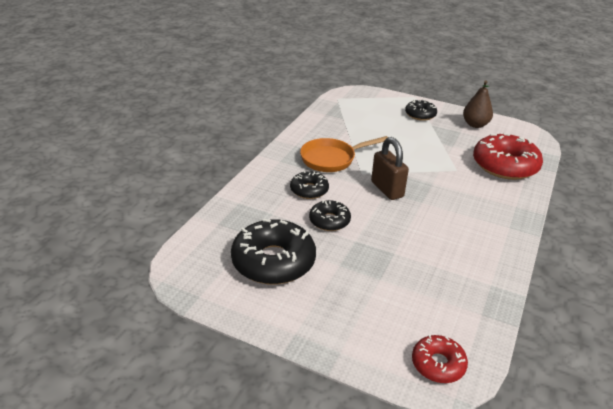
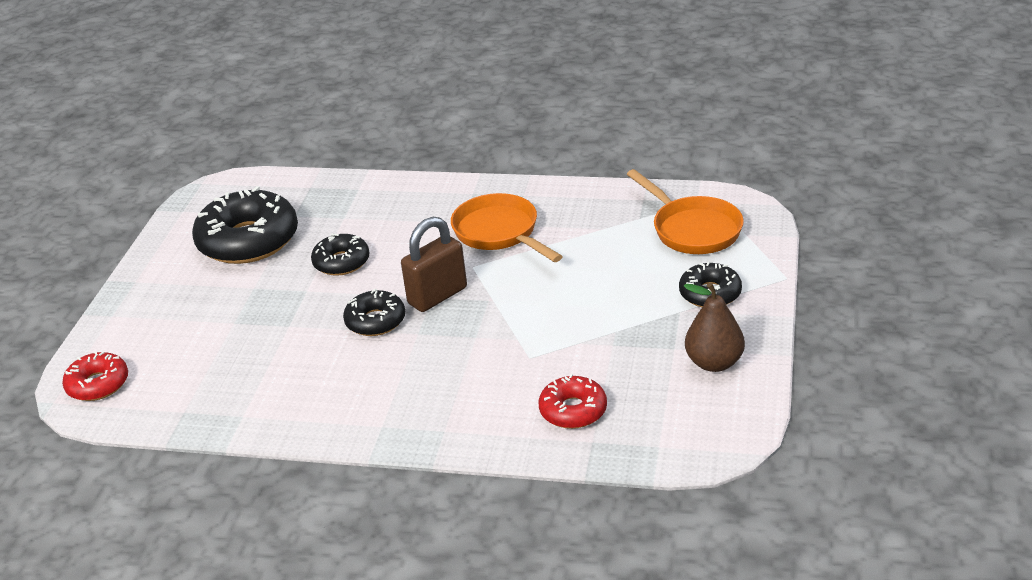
camera: 80 degrees right, 0 degrees up
black donut [290,171,329,199] -> black donut moved to [343,289,405,336]
red donut [473,133,543,180] -> red donut [539,374,607,429], size x0.54
none -> orange pan [627,169,744,254]

